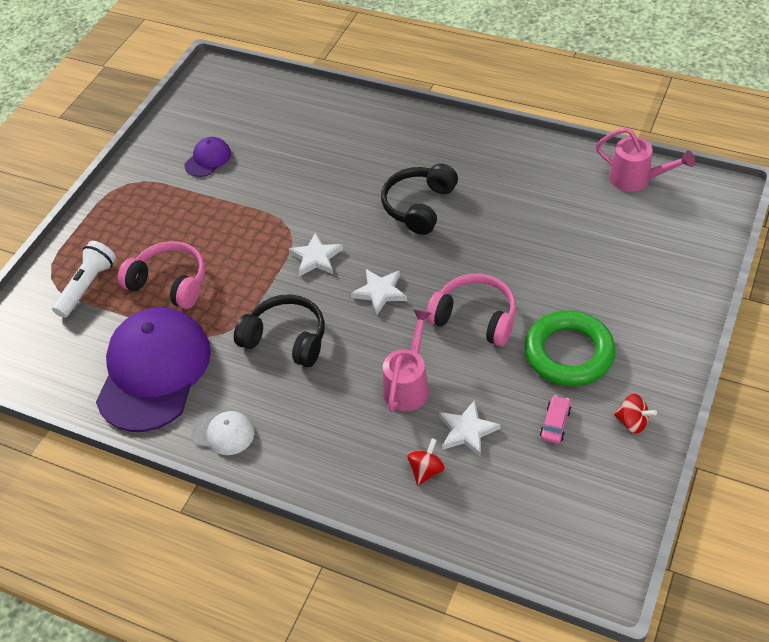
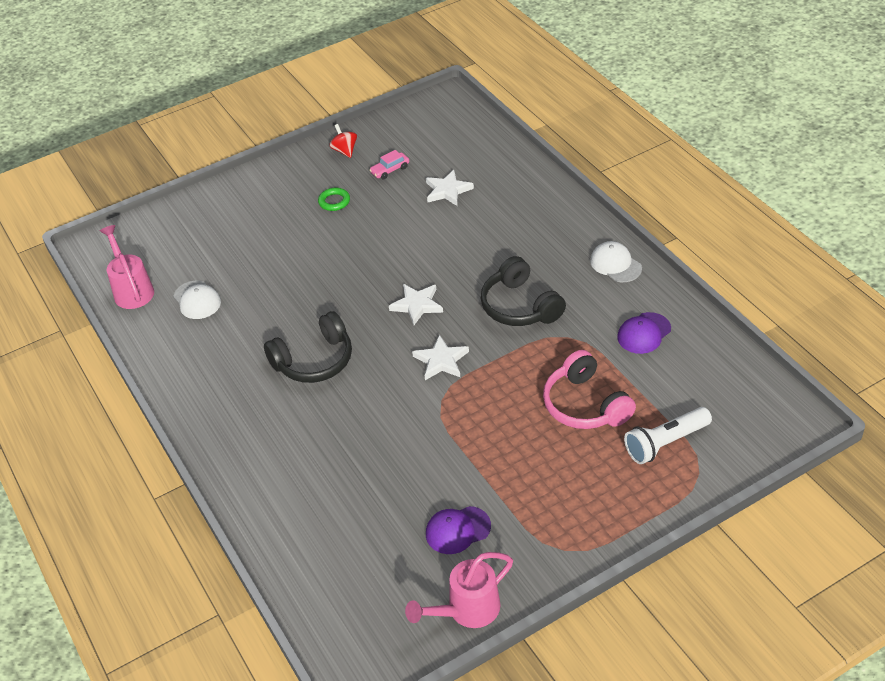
camera: 145 degrees left, 5 degrees down
purple cap [96,308,211,432] -> purple cap [617,312,671,354], size x0.43
pink watering can [383,309,432,412] -> pink watering can moved to [405,552,513,628]
red spinning top [407,438,445,486] -> none
pink headphones [426,274,516,346] -> none
green ring [525,310,615,386] -> green ring [318,188,350,211], size x0.44
none -> white cap [173,281,221,319]

